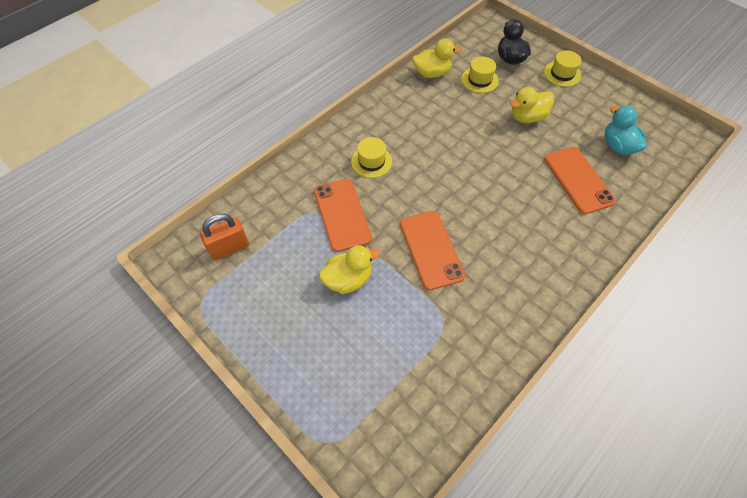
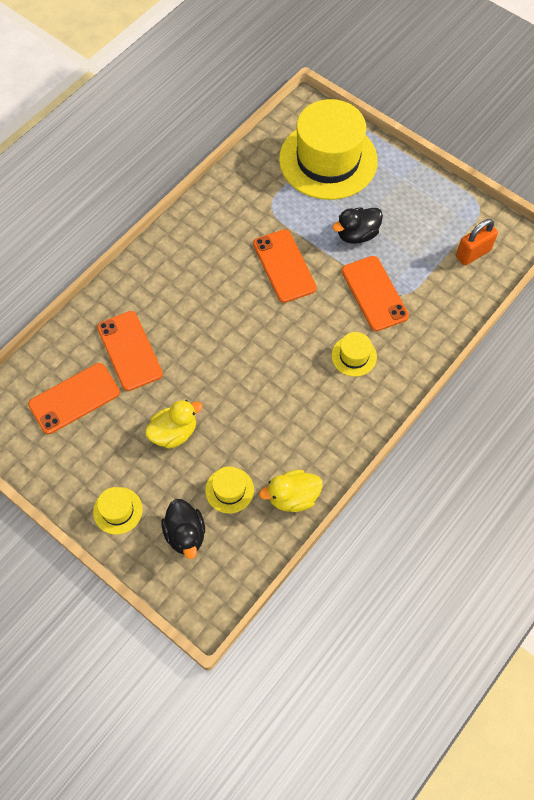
camera: 175 degrees right, 5 degrees up
yellow duck [319,245,380,294] -> black duck [332,207,383,244]
turquoise duck [605,106,647,155] -> orange phone [28,363,120,434]
none -> yellow hat [279,99,378,200]

